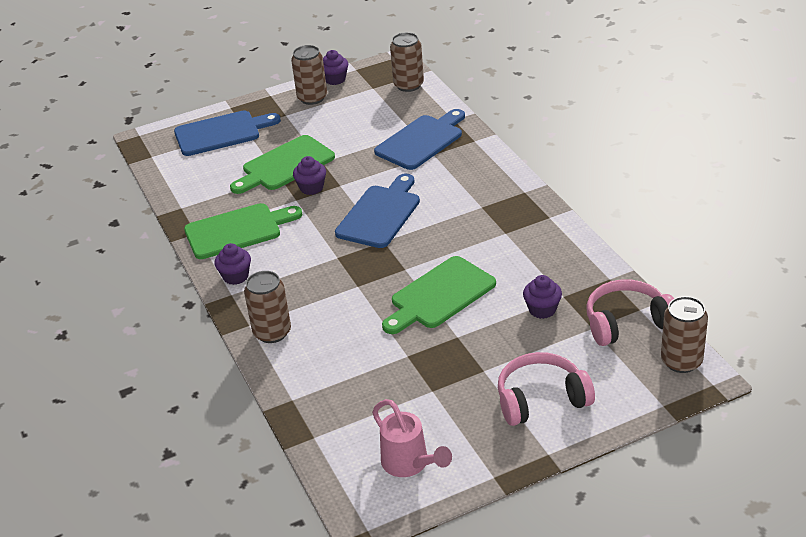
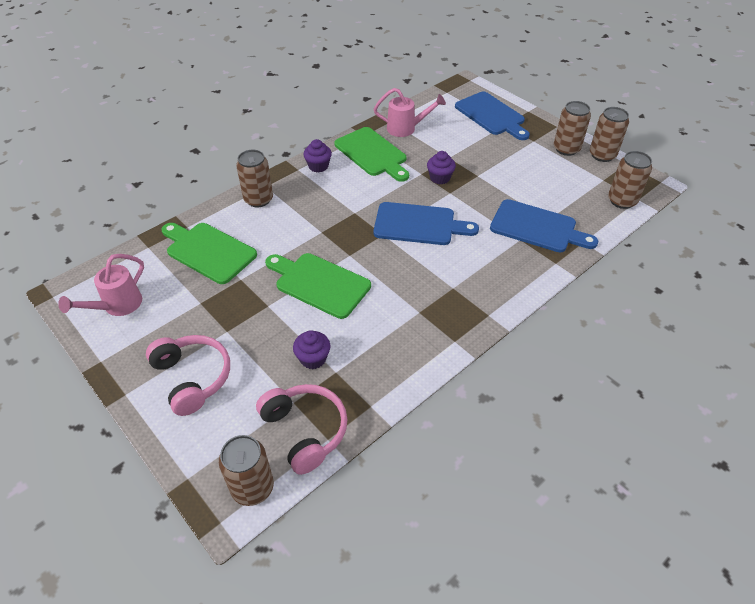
camera: 70 degrees right, 10 degrees up
green cutting board [230,135,335,194] -> green cutting board moved to [161,223,257,284]
purple cupcake [323,50,348,85] -> brown can [590,107,629,162]
none -> pink watering can [374,88,446,137]

